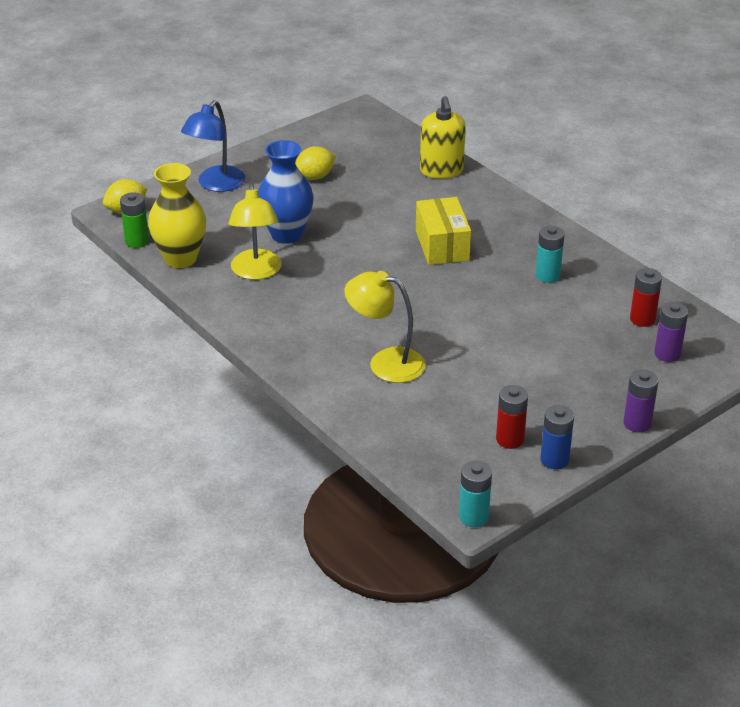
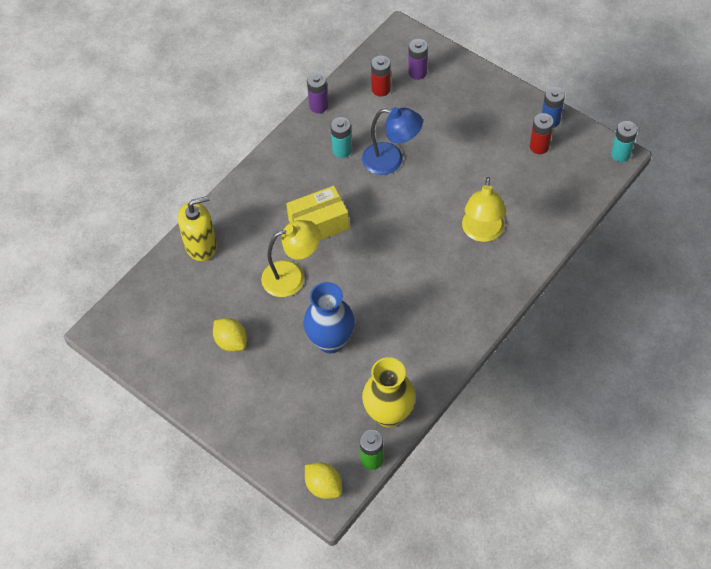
camera: 100 degrees left, 20 degrees up
blue lamp [181,100,245,192] -> blue lamp moved to [362,107,423,175]
yellow lamp [229,183,282,280] -> yellow lamp moved to [261,220,320,297]
purple battery [623,370,659,433] -> purple battery moved to [307,73,328,113]

